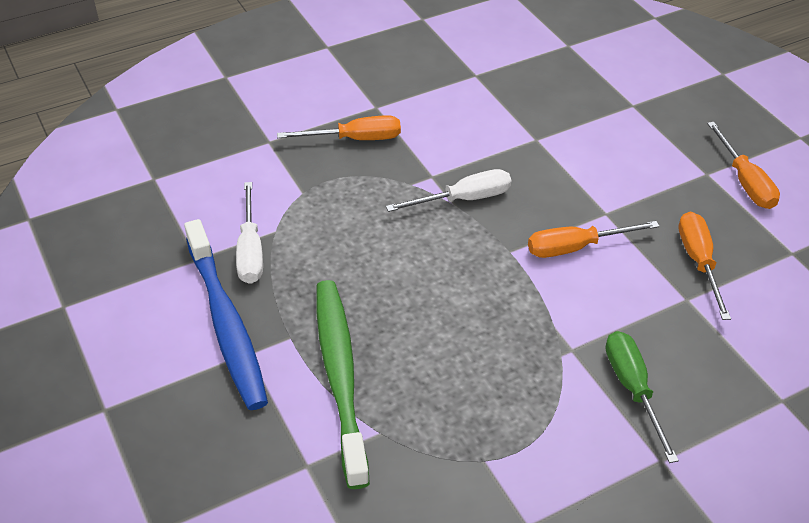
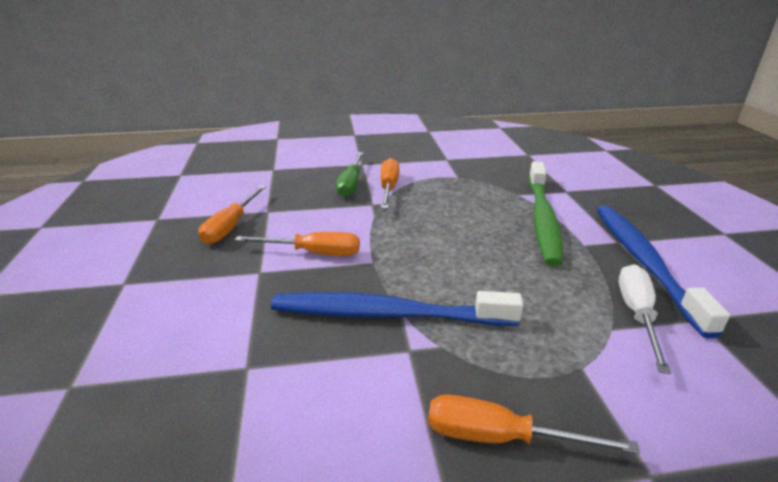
camera: 160 degrees left, 15 degrees down
white screwdriver [386,169,511,212] -> blue toothbrush [271,291,523,326]
orange screwdriver [707,122,780,209] -> orange screwdriver moved to [381,158,399,209]

